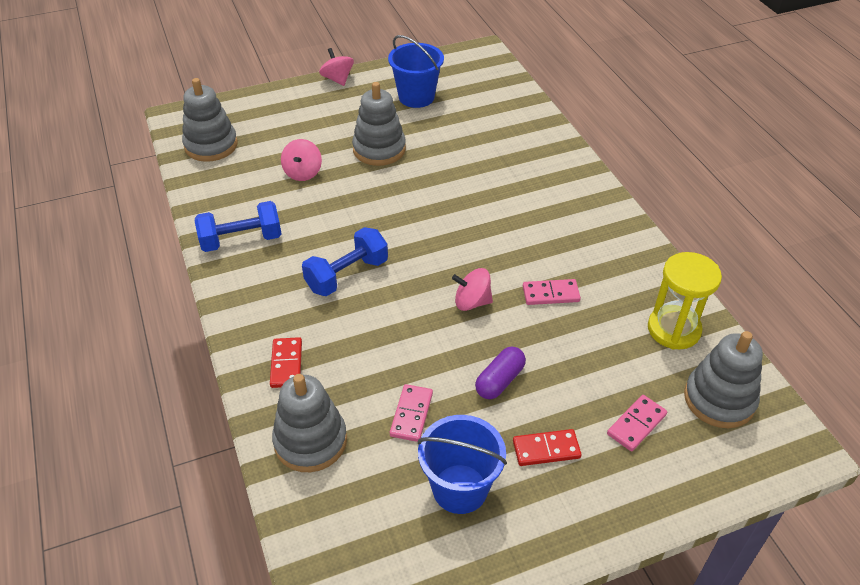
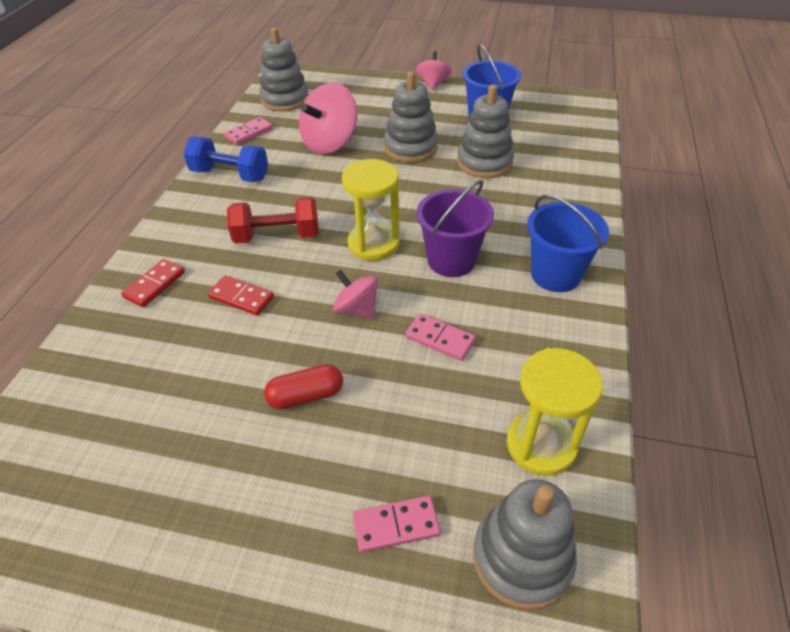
camera: 35 degrees right, 0 degrees up
grey stacking toy [272,374,347,472] -> grey stacking toy moved to [457,85,514,178]
pink spinning top [281,139,322,181] -> pink spinning top [299,83,357,154], size x1.71
blue dumbbell [302,227,388,296] -> red dumbbell [227,197,319,244]
pink domino [390,384,433,442] -> pink domino moved to [224,117,273,145]
blue bucket [418,415,507,514] -> blue bucket moved to [527,195,609,292]
purple capsule [475,346,526,399] -> red capsule [264,364,343,409]
red domino [513,429,582,466] -> red domino moved to [208,275,274,316]
none -> yellow hourglass [342,159,400,261]
none -> purple bucket [416,180,494,277]

